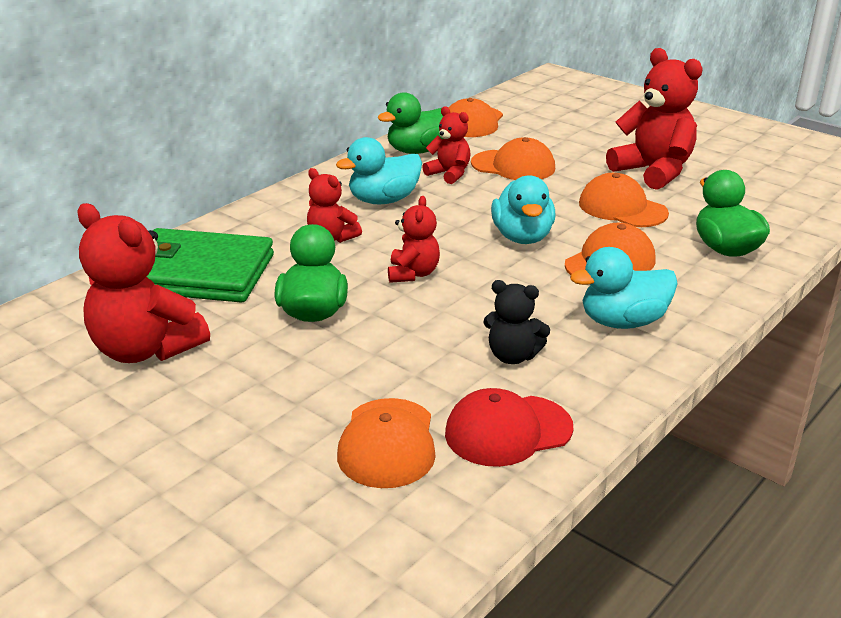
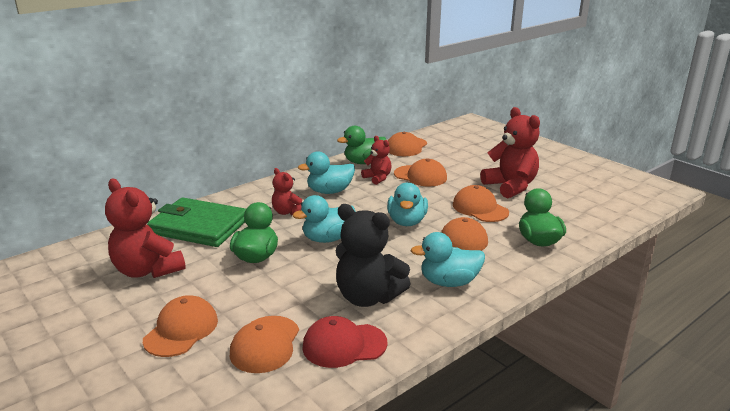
camera: 10 degrees right, 5 degrees down
red teddy bear [388,196,440,283] -> turquoise duck [293,195,356,243]
black teddy bear [483,280,550,364] -> black teddy bear [335,204,411,307], size x1.79
none -> orange cap [143,295,218,357]

